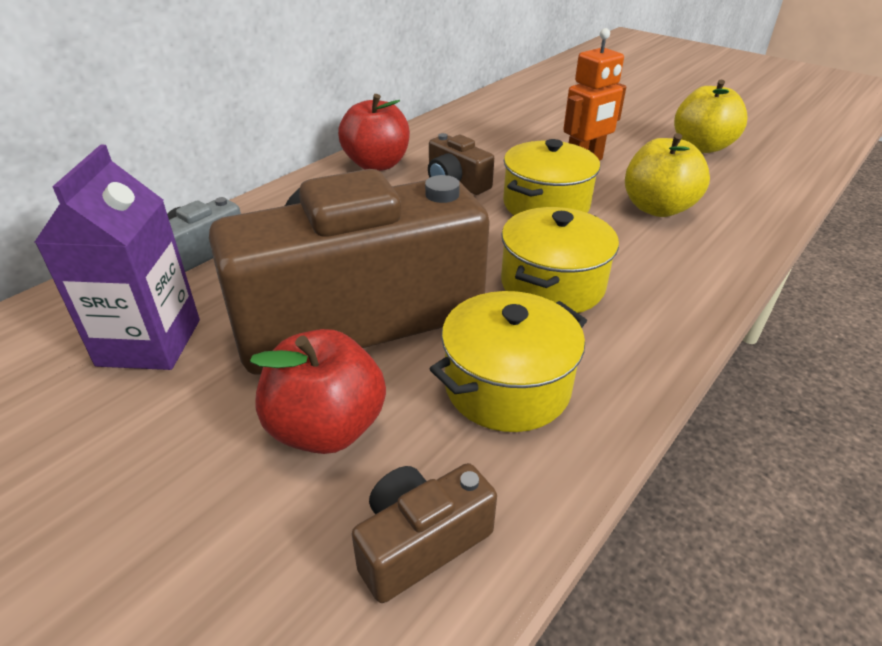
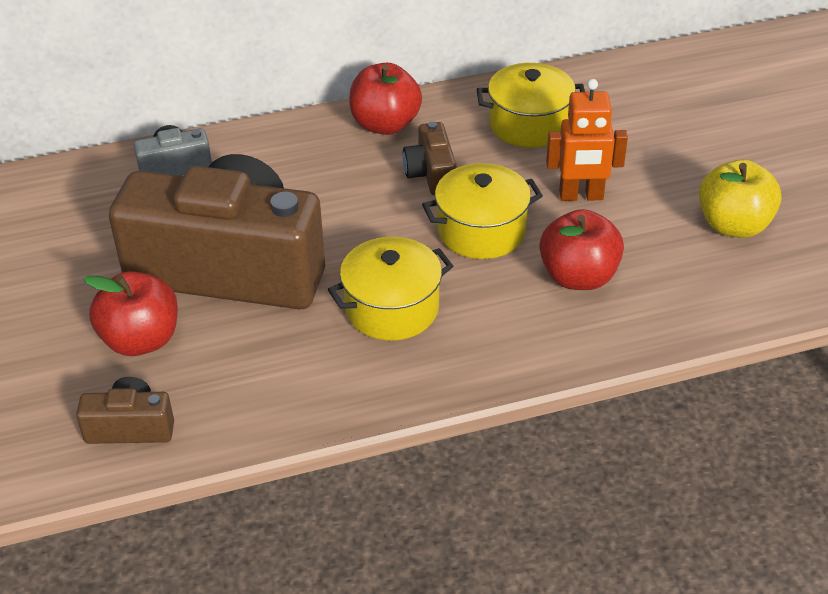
camera: 35 degrees right, 5 degrees up
purple carton [34,145,200,370] -> none
yellow pot [430,291,587,432] -> yellow pot moved to [476,63,585,148]
yellow apple [625,133,710,217] -> red apple [540,209,624,290]

